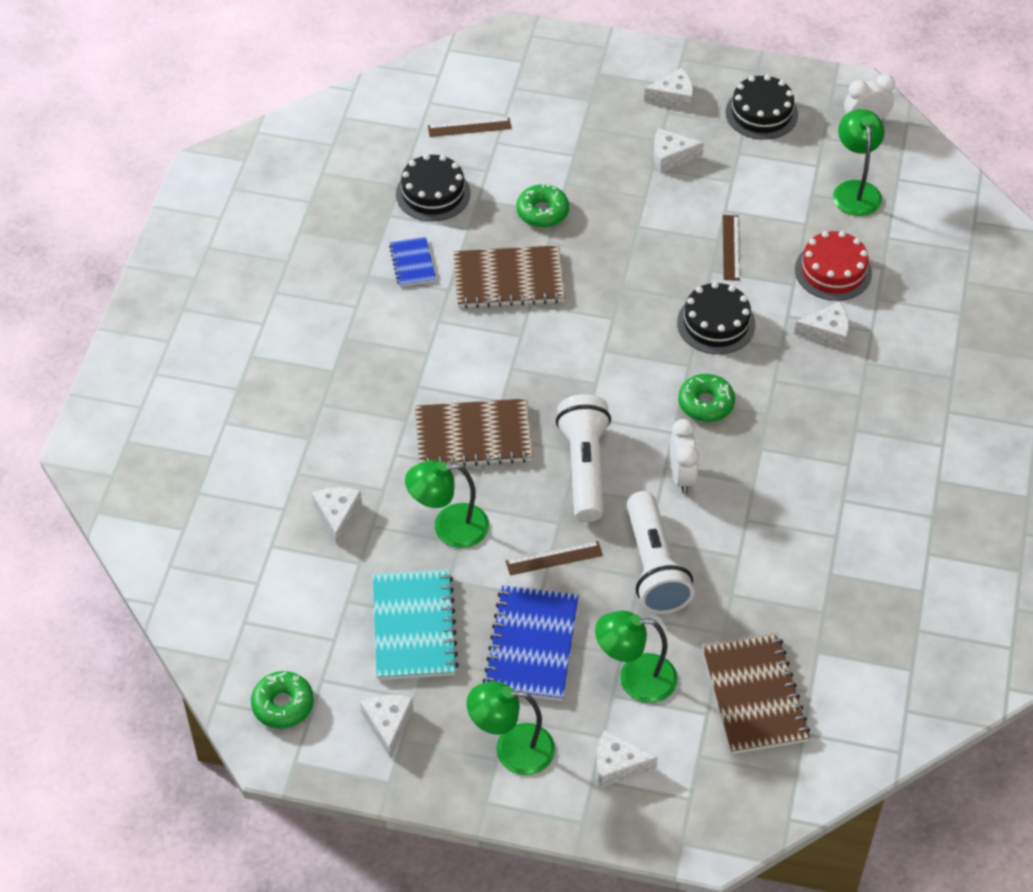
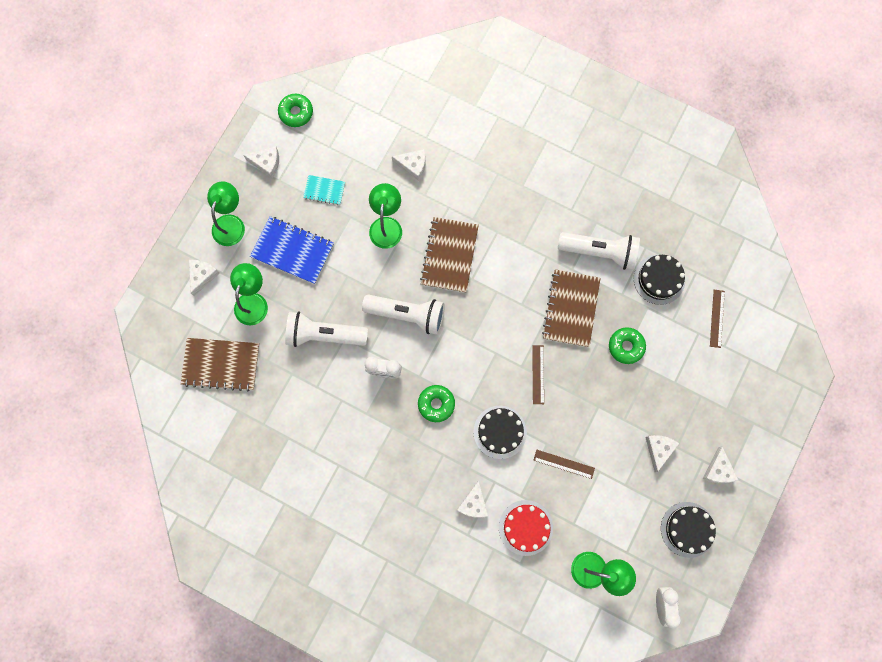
camera: 105 degrees right, 25 degrees up
turquoise notebook [373,569,459,680] -> turquoise notebook [303,175,345,205], size x0.54
blue notebook [389,237,436,287] -> white flashlight [558,232,640,270]
brown ruler [506,541,603,576] -> brown ruler moved to [532,345,544,404]

